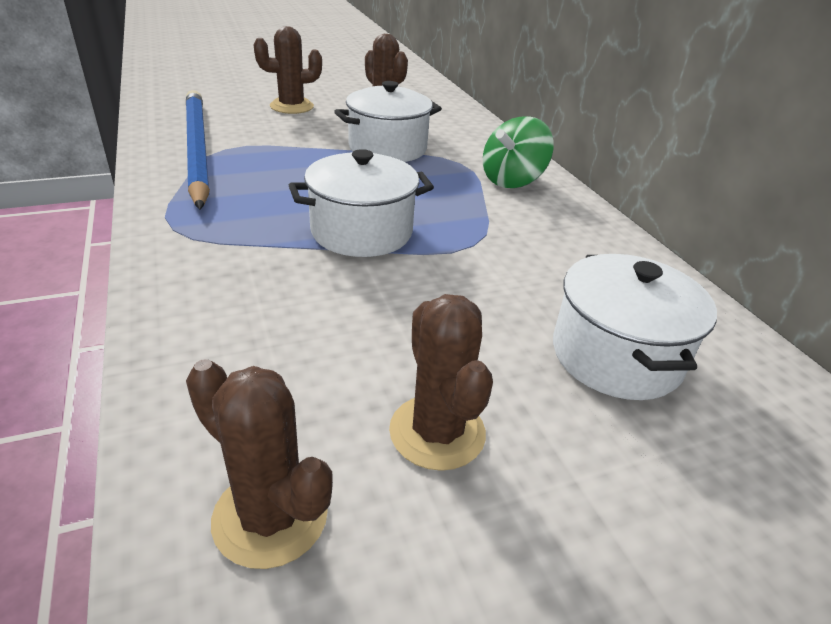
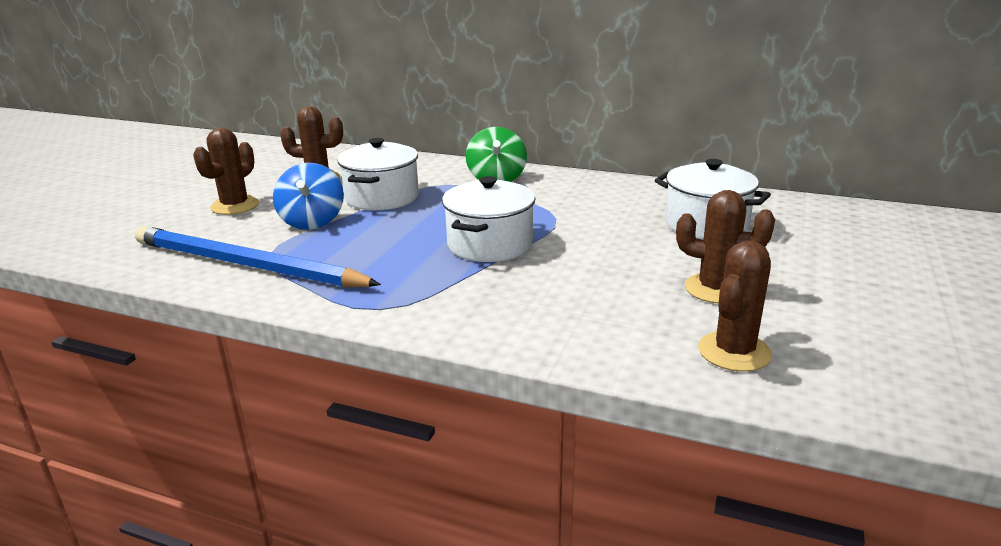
camera: 45 degrees left, 10 degrees down
brown cactus [186,359,333,569] -> brown cactus turned 45 degrees counterclockwise [698,240,772,372]
none -> blue spinning top [273,163,344,230]

